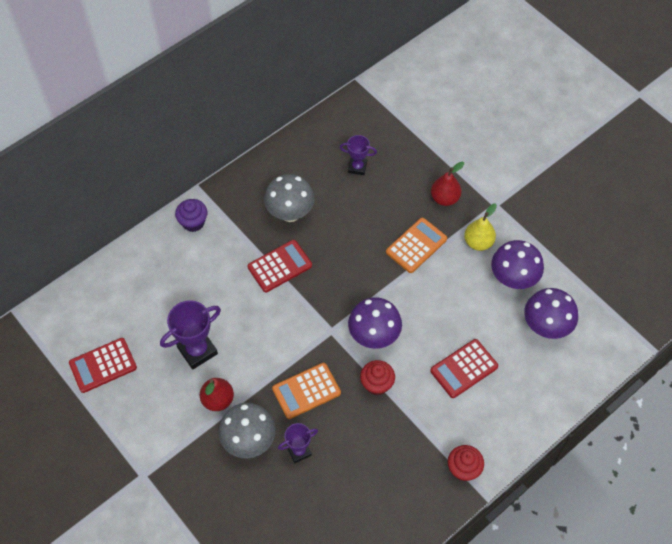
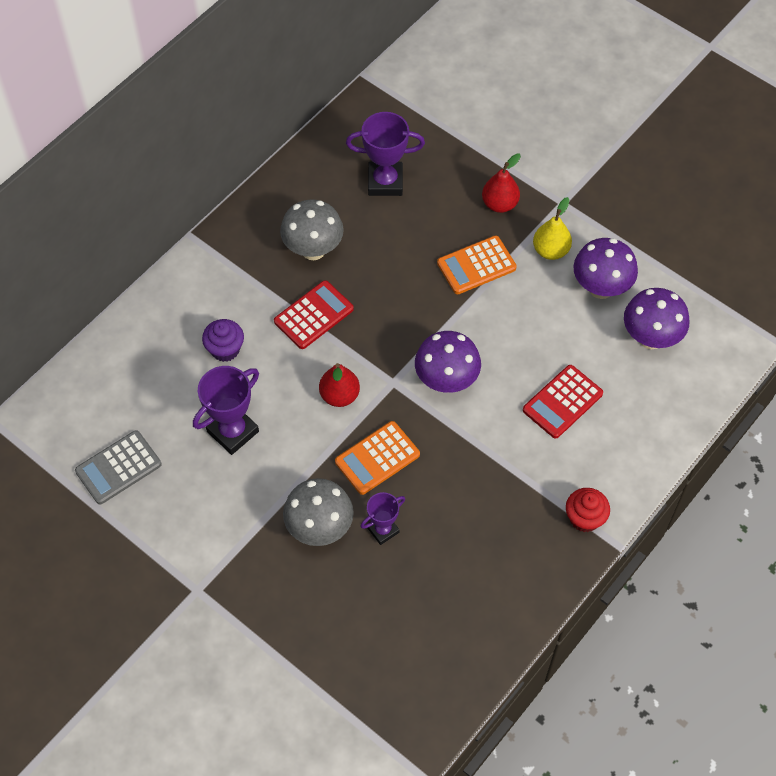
camera: 10 degrees left, 0 degrees up
red calculator [69,338,137,393] -> grey calculator [75,430,162,505]
purple cupcake [175,199,207,232] -> purple cupcake moved to [202,319,244,362]
red pear [200,378,234,411] -> red pear moved to [319,363,360,407]
purple trophy [340,135,377,175] -> purple trophy [346,112,425,196], size x1.65
red cupcake [360,360,395,395] -> none
orange calculator [386,218,447,273] -> orange calculator turned 150 degrees counterclockwise [437,236,517,294]

